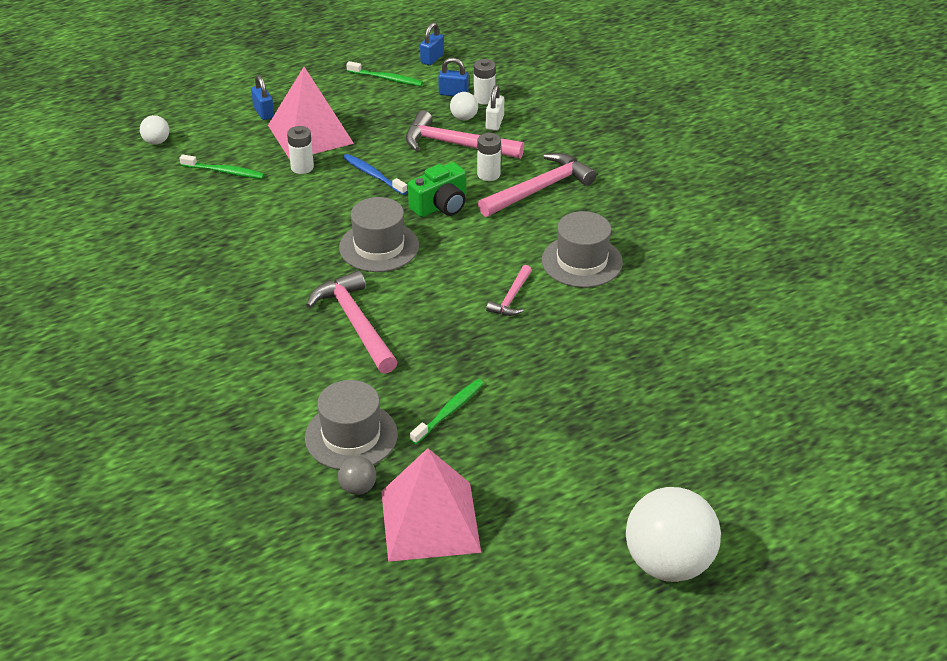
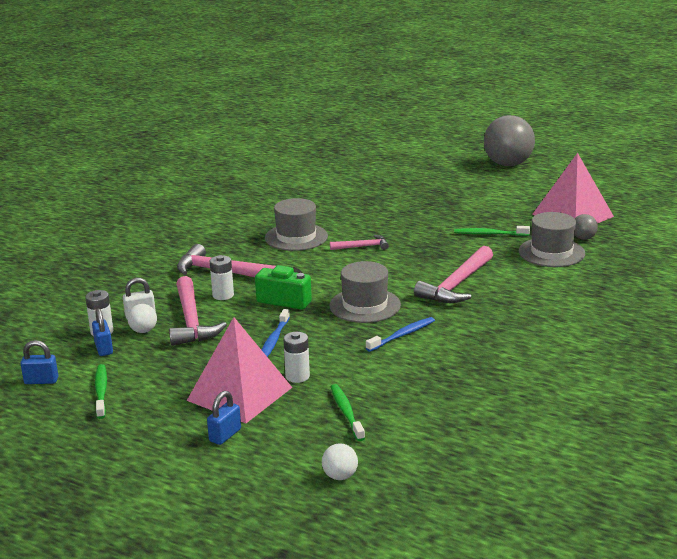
camera: 120 degrees left, 15 degrees down
white ball [626,487,721,582] -> grey ball [484,115,535,166]
none -> blue toothbrush [366,317,435,352]

